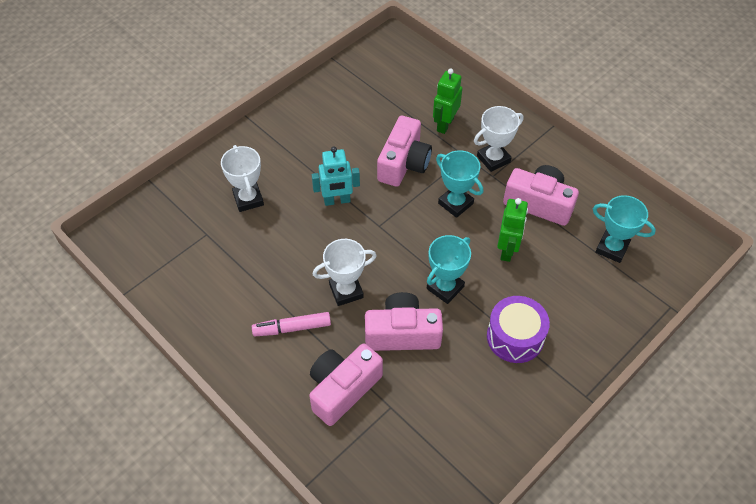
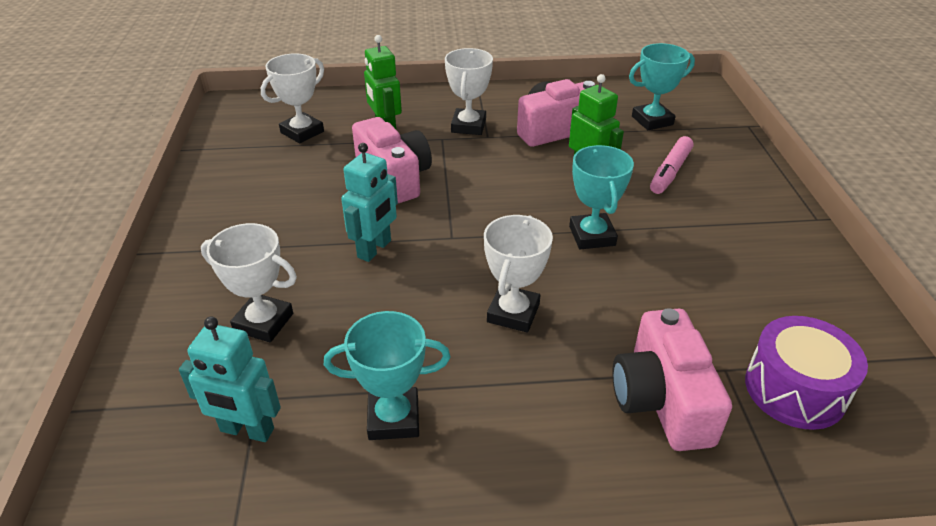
camera: 50 degrees left, 15 degrees down
pink marker [252,312,331,336] -> pink marker moved to [650,136,694,194]
pink camera [365,292,443,351] -> none
turquoise trophy [436,150,483,218] -> turquoise trophy moved to [324,311,450,440]
purple drum [487,296,550,363] -> purple drum moved to [745,316,868,430]
none -> turquoise robot [179,317,281,442]
none -> white trophy [261,53,324,144]

